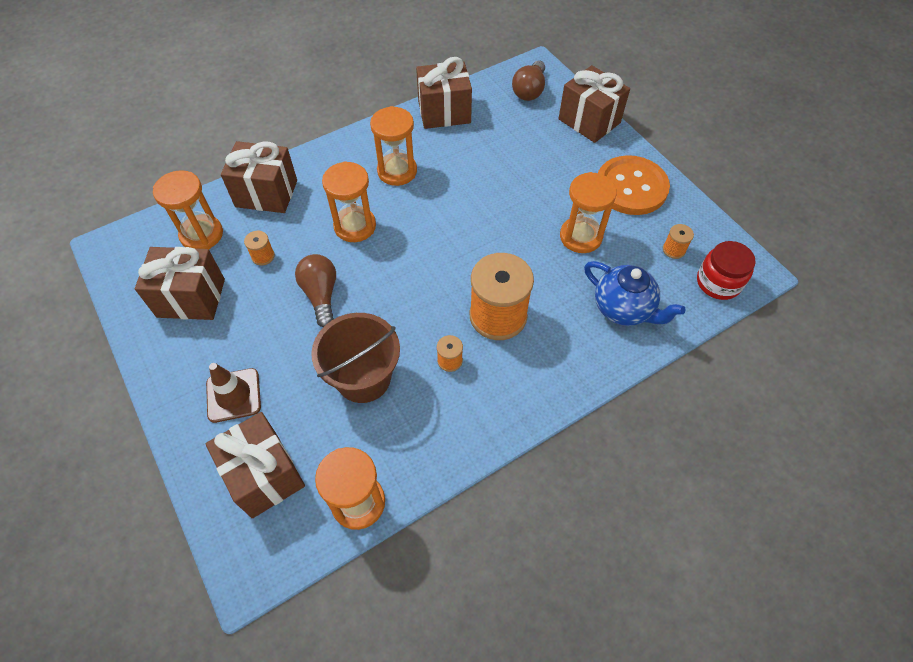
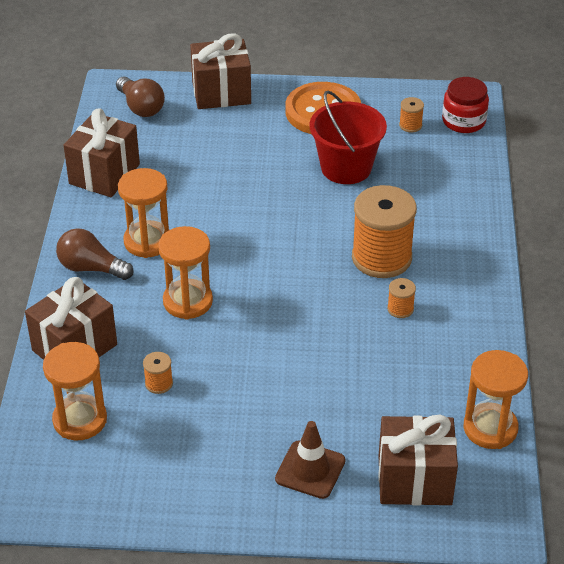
camera: 55 degrees left, 15 degrees down
brown gift [135,247,225,320] -> none
brown light bulb [295,254,336,327] -> brown light bulb moved to [56,228,133,280]
brown bucket [311,313,400,403] -> none
orange hourglass [560,172,617,253] -> red bucket [310,90,387,184]
blue teapot [584,261,686,326] -> none

